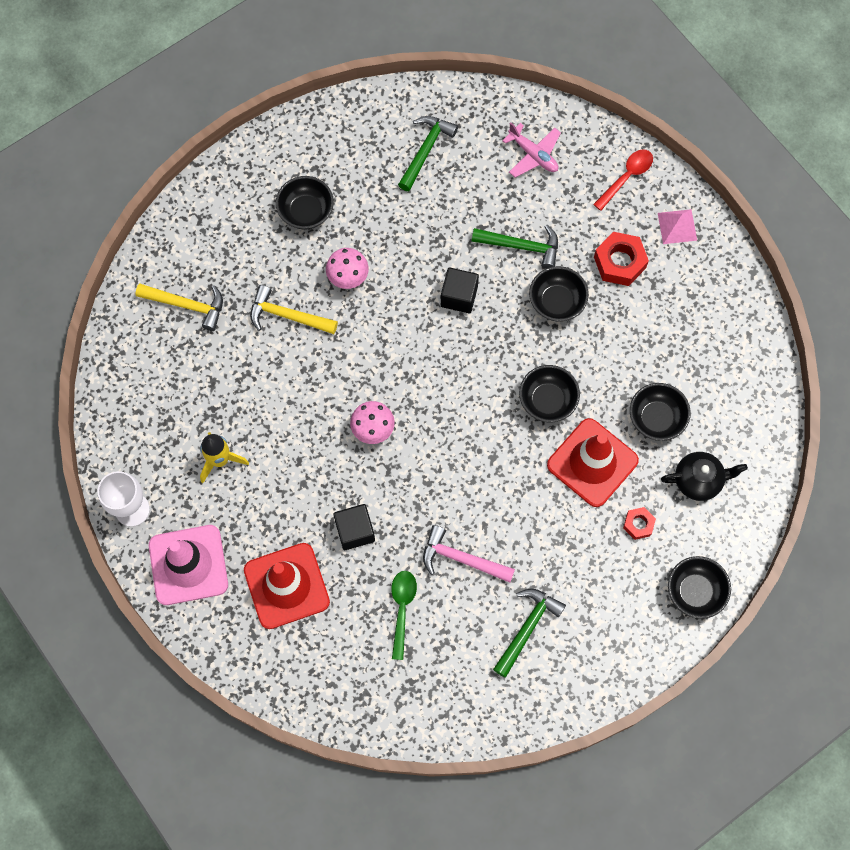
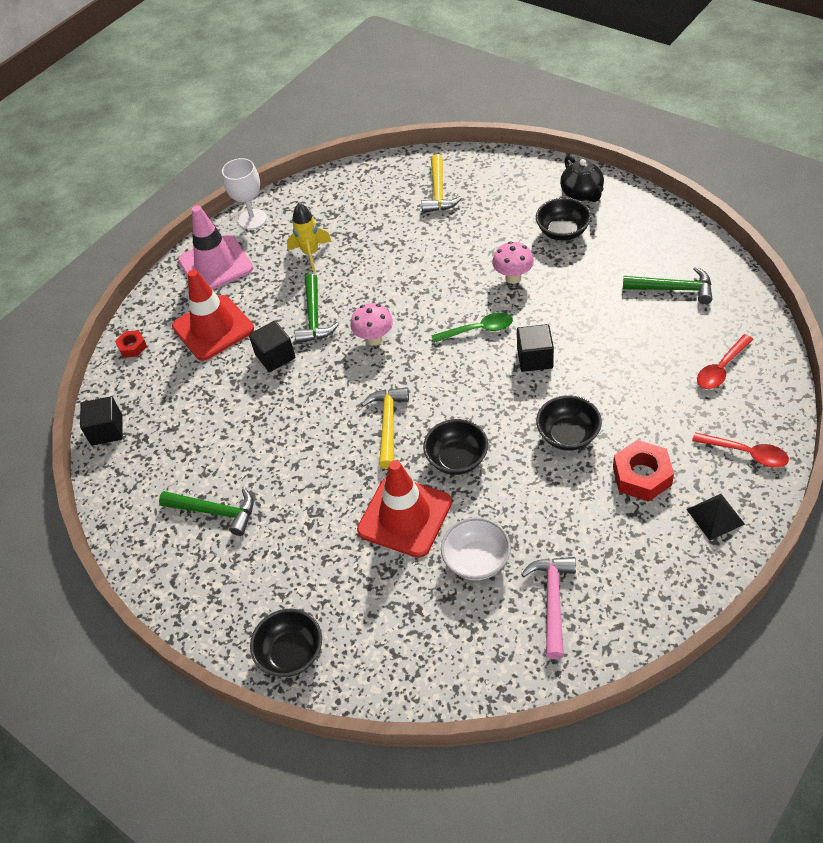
camera: 80 degrees right, 20 degrees down
yellow hammer [250,285,338,334] -> yellow hammer moved to [361,387,409,469]
green spoon [391,571,417,660] -> green spoon moved to [431,312,513,343]
pink hammer [423,525,515,583] -> pink hammer moved to [521,557,576,659]
green hammer [472,225,558,269] -> green hammer moved to [294,274,339,343]
pink plane [502,122,561,178] -> red spoon [697,334,754,389]
red nut [623,507,656,540] -> red nut moved to [115,330,147,358]
black bowl [630,383,691,441] -> white bowl [441,517,511,581]
pink pyramid [658,209,697,244] -> black pyramid [686,494,745,541]
black teapot [661,452,748,501] -> black teapot moved to [560,156,604,202]
none -> black cube [80,396,123,446]

